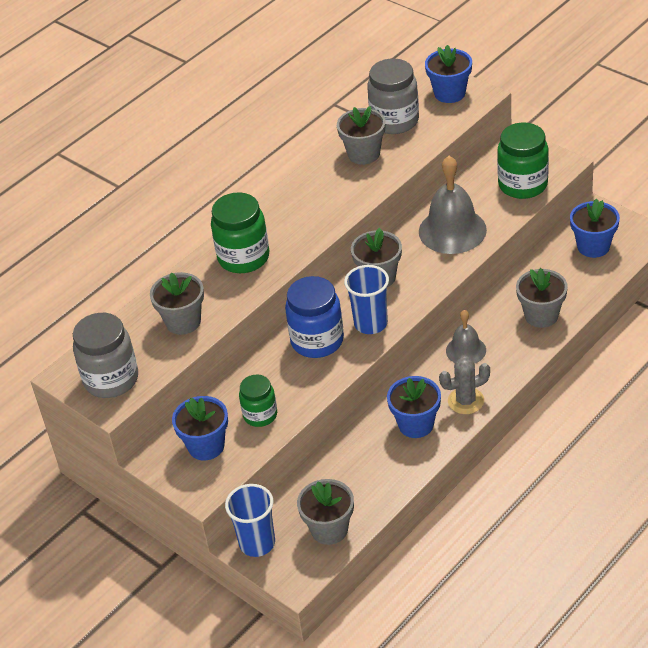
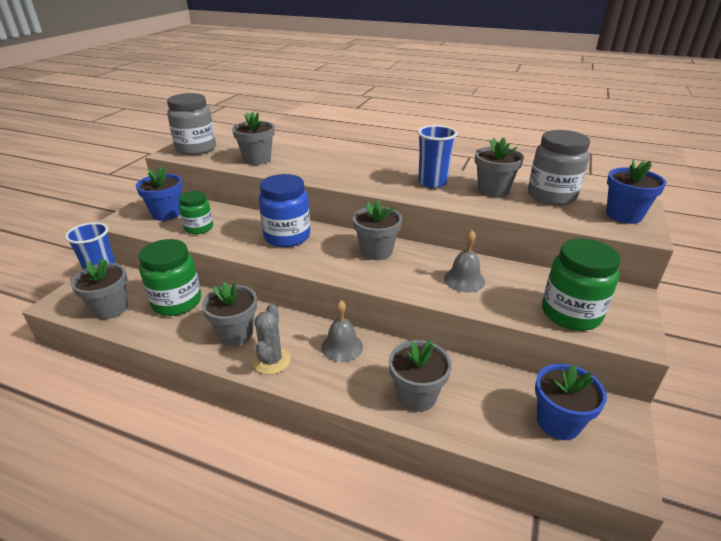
camera: 65 degrees right, 10 degrees down
green jar [211,192,269,273] -> green jar moved to [139,239,201,316]
blue cup [344,265,389,334] -> blue cup moved to [417,125,457,188]
blue flower pot [387,376,441,438] -> grey flower pot [202,282,257,345]
grey bell [419,156,487,254] -> grey bell [444,230,485,293], size x0.57
grey cactus [439,358,490,414] -> grey cactus turned 45 degrees clockwise [252,303,291,375]

